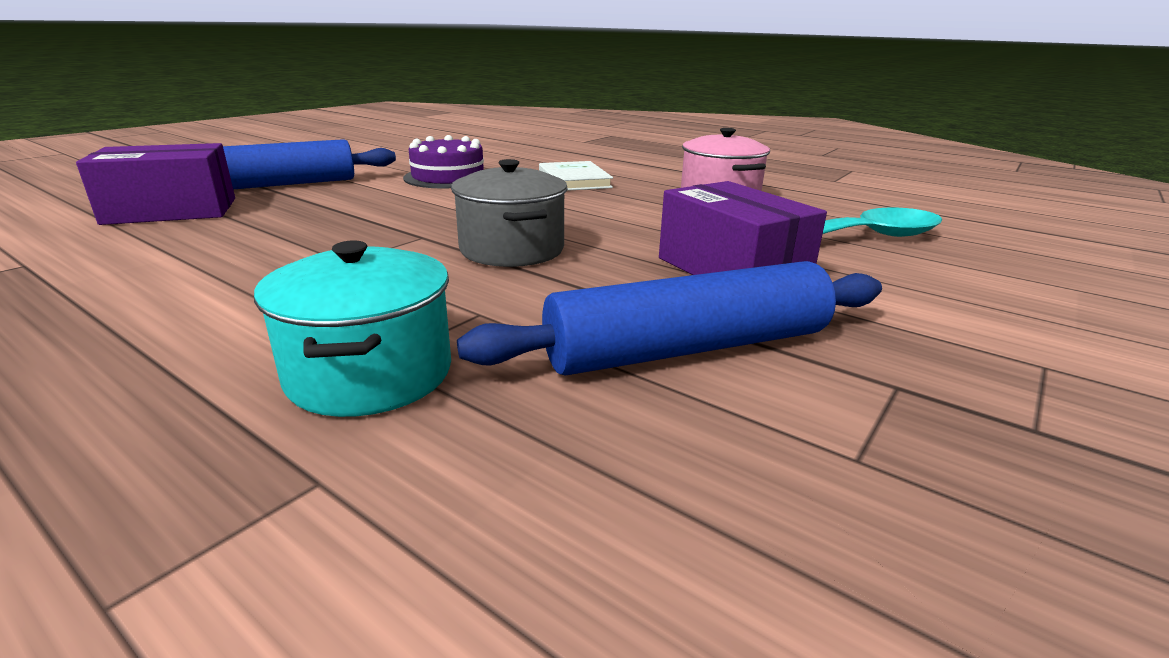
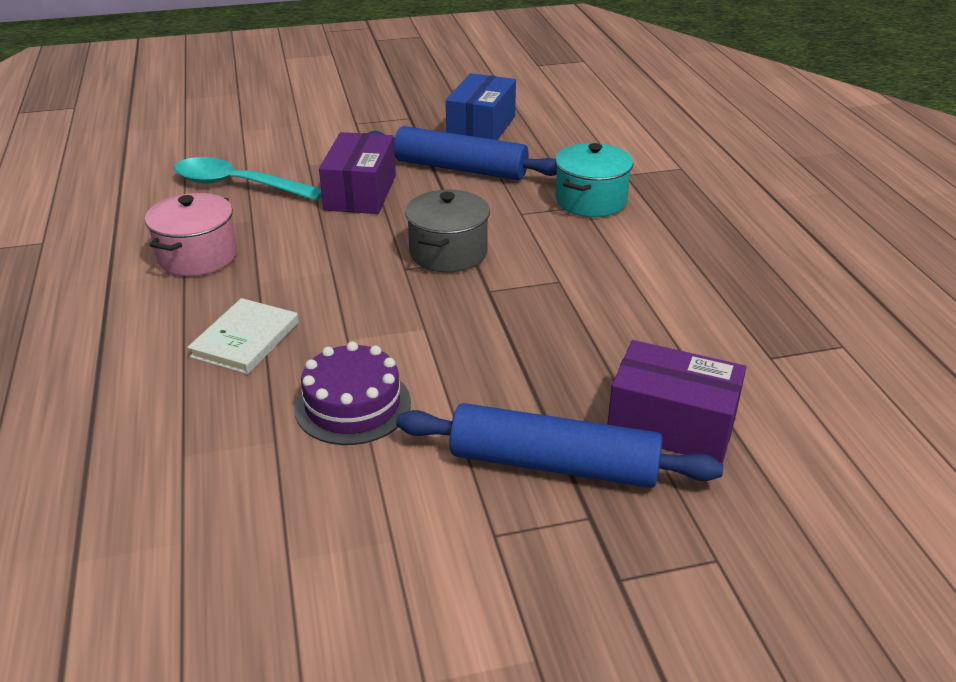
camera: 140 degrees left, 10 degrees up
none -> blue box [446,73,516,140]

